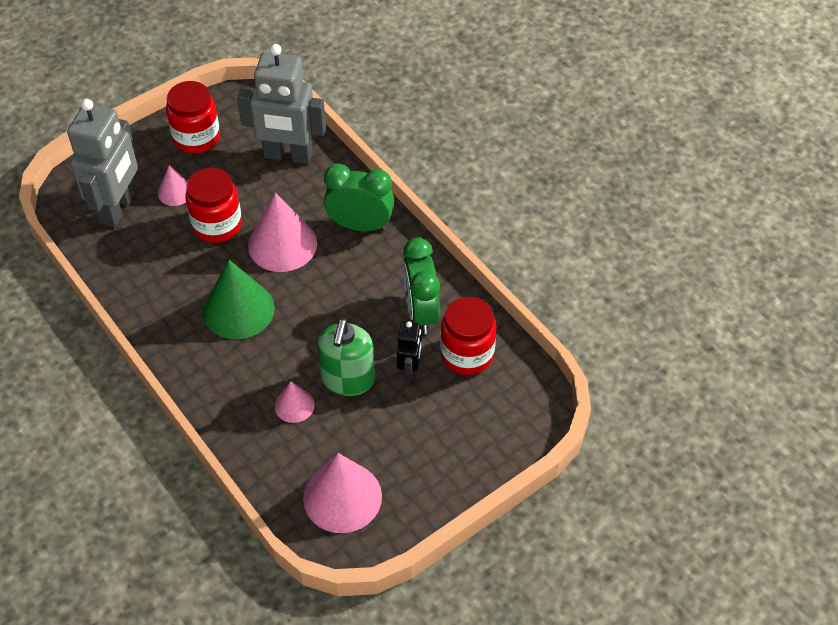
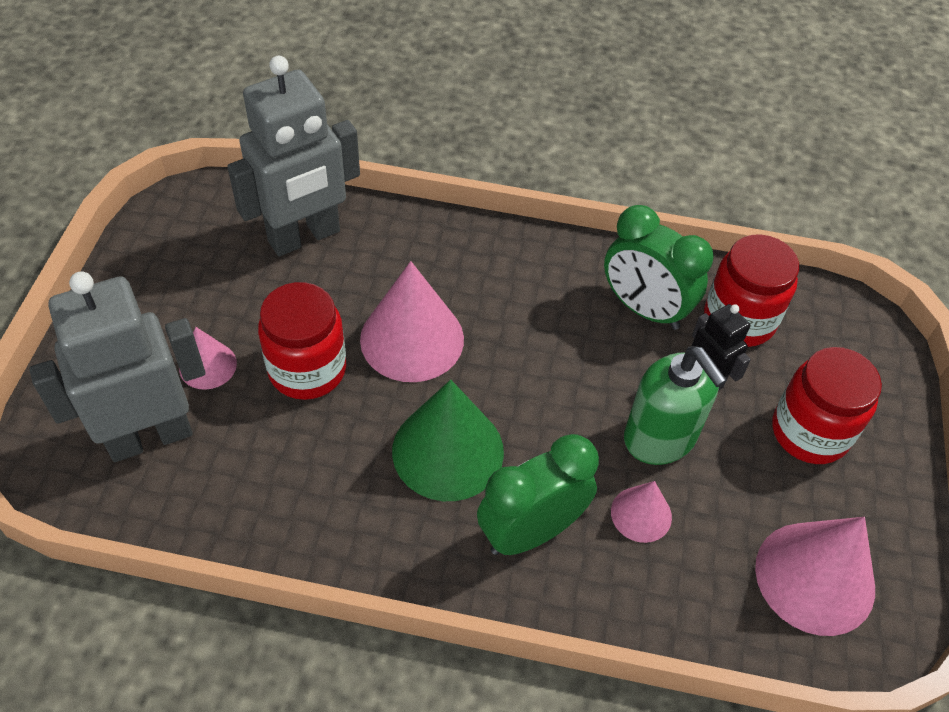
camera: 45 degrees left, 0 degrees up
grey robot [67,99,138,228] -> grey robot turned 90 degrees counterclockwise [29,271,206,462]
red jar [166,81,220,154] -> red jar moved to [772,347,882,464]
green clock [324,163,394,231] -> green clock moved to [477,434,599,555]

